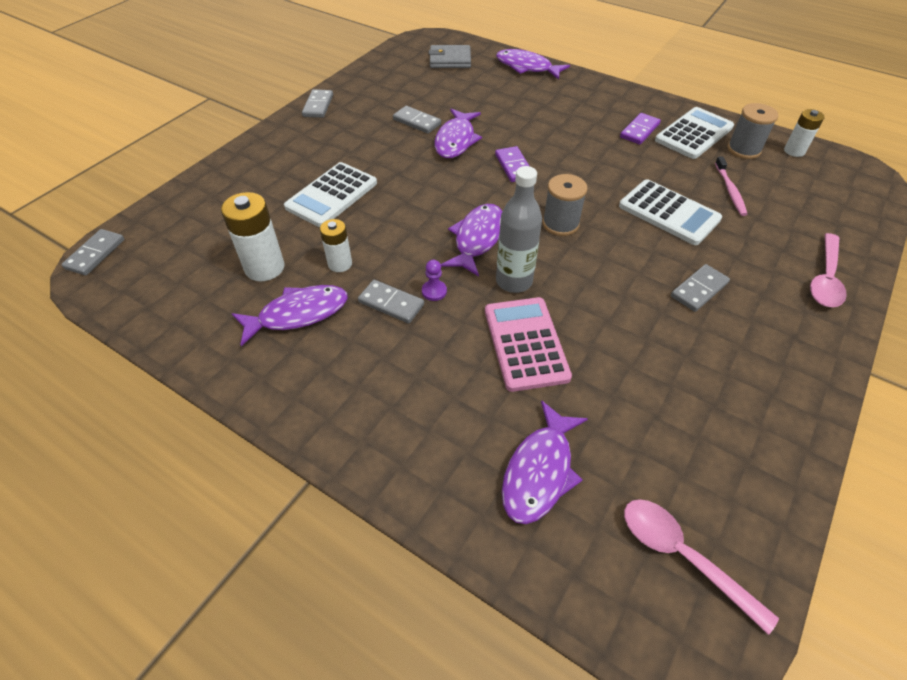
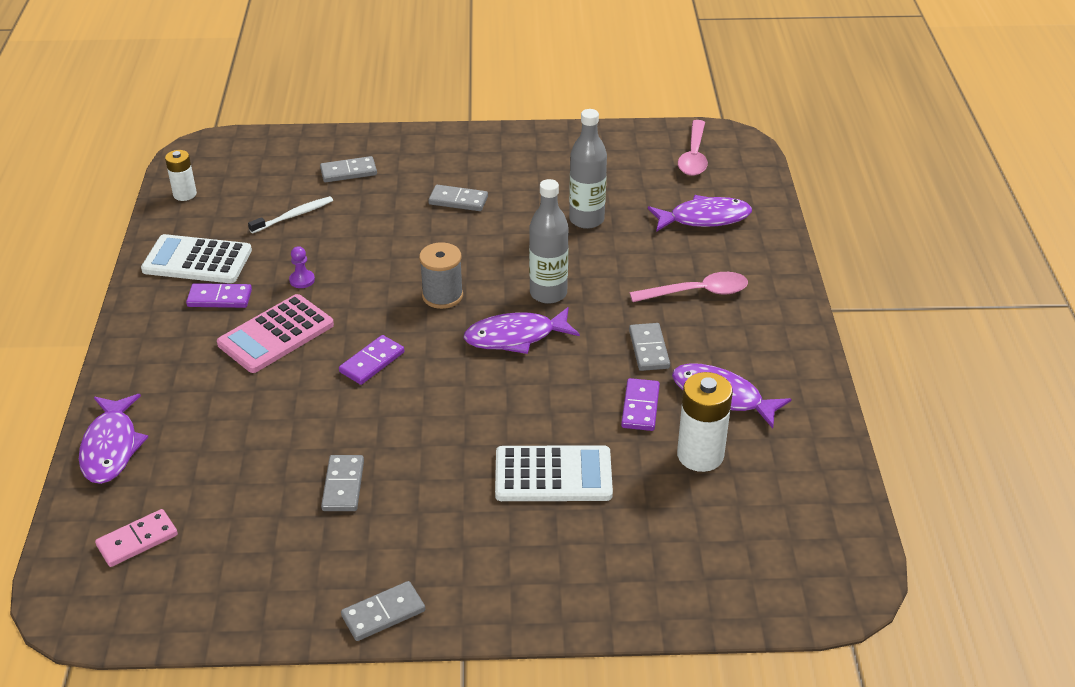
camera: 125 degrees left, 10 degrees down
grey domino [61,229,124,276] -> grey domino moved to [320,156,377,182]
white battery [320,219,352,272] -> purple domino [621,378,660,431]
purple pawn [422,260,447,301] -> purple pawn moved to [289,246,315,288]
grey wallet [429,45,471,68] -> pink domino [95,509,178,567]
purple fish [434,108,482,158] -> none
pink calculator [485,297,572,392] -> pink calculator moved to [217,294,334,373]
white calculator [619,179,722,245] -> none
pink toothbrush [715,156,748,216] -> white toothbrush [248,196,333,234]
grey spool [728,103,778,159] -> none
pink spoon [810,233,847,307] -> pink spoon moved to [630,272,748,302]
none -> grey bottle [569,109,607,229]

